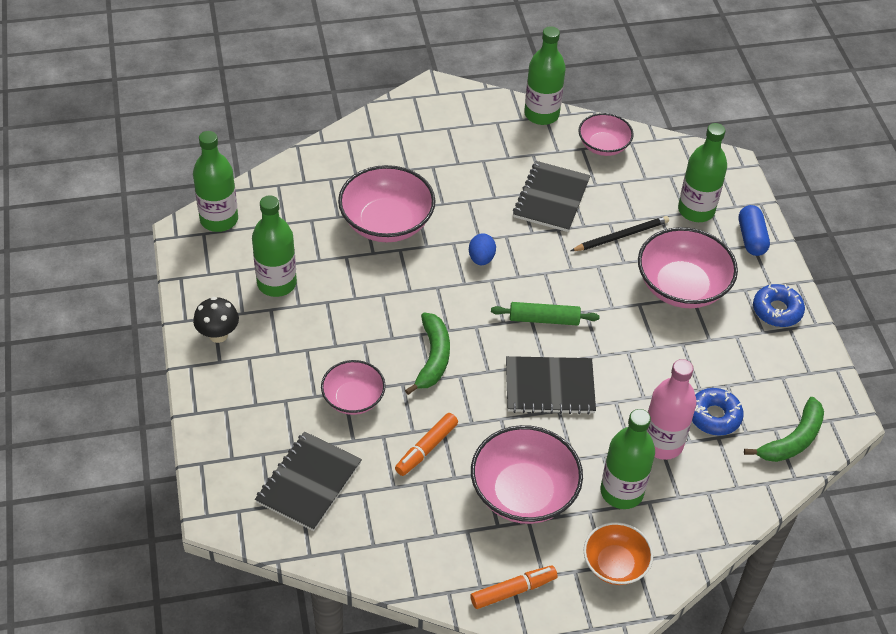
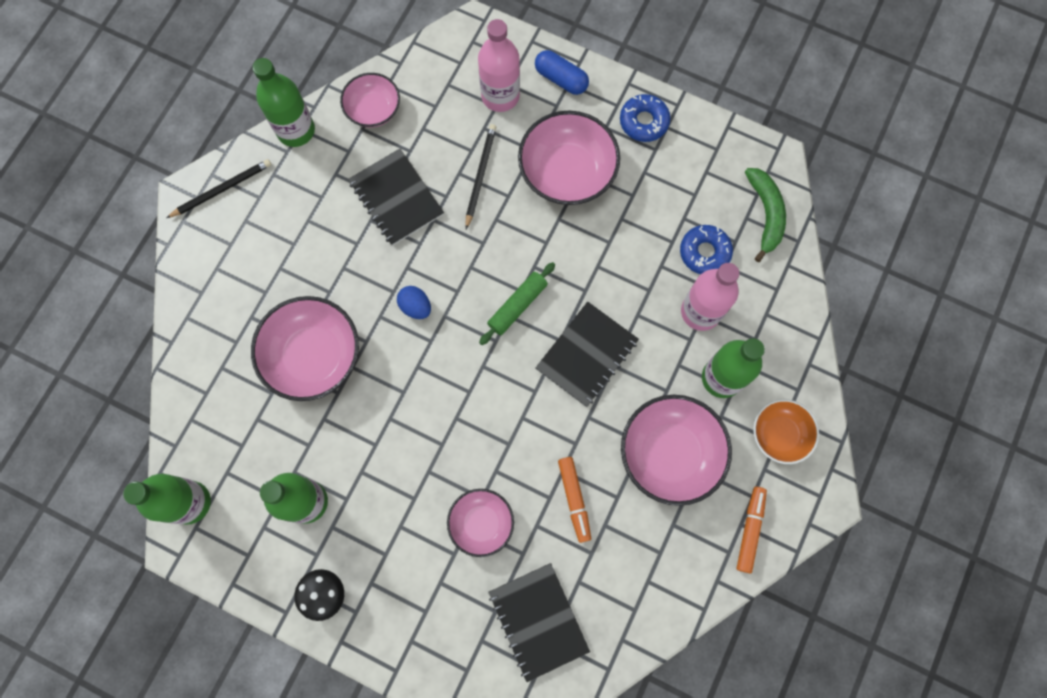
camera: 50 degrees left, 25 degrees up
green banana [405,312,450,395] -> none
green bottle [678,123,727,222] -> pink bottle [478,19,520,112]
none -> black pencil [166,159,271,218]

